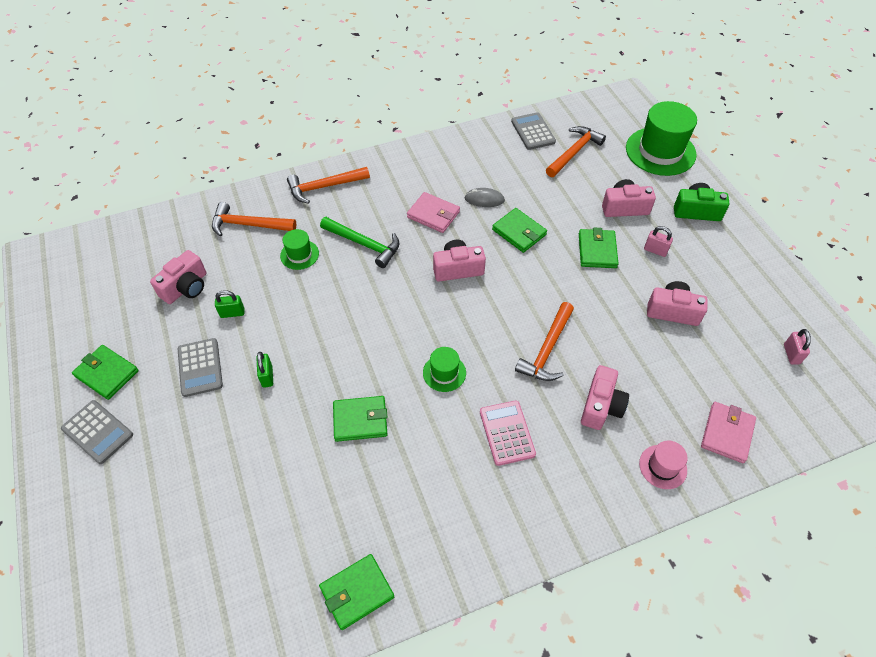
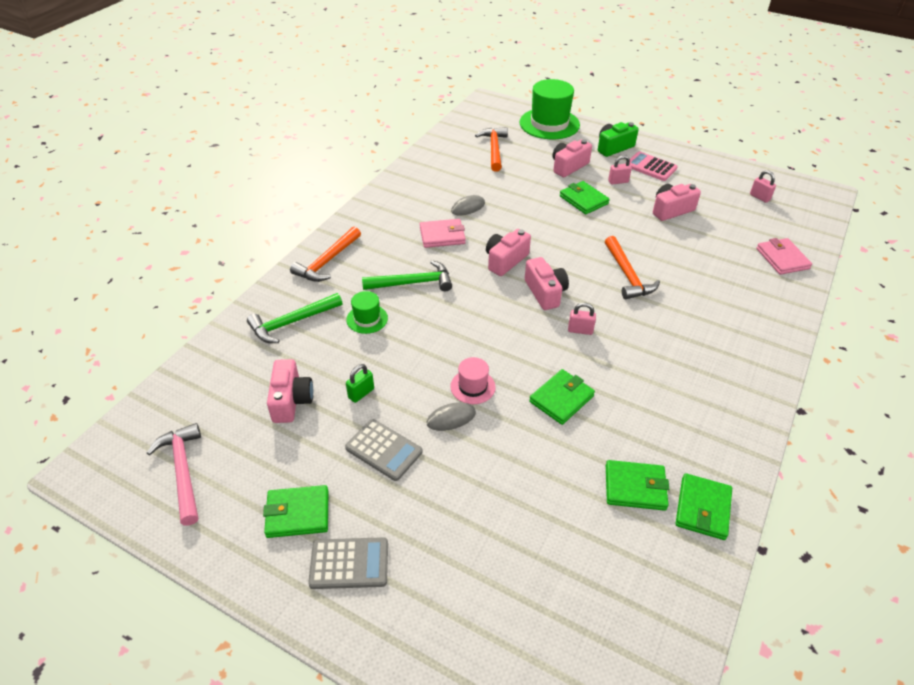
camera: 40 degrees left, 10 degrees down
orange hammer [212,202,296,237] -> green hammer [247,293,342,343]
green padlock [256,352,273,388] -> grey mouse [426,402,476,431]
green hat [423,347,466,392] -> pink padlock [568,303,596,335]
pink calculator [480,401,536,466] -> pink calculator moved to [629,152,678,181]
green wallet [492,208,547,253] -> green wallet moved to [606,460,669,511]
grey calculator [511,112,556,150] -> none
pink camera [581,365,629,430] -> pink camera moved to [525,257,569,310]
pink hat [639,441,688,489] -> pink hat moved to [450,357,496,404]
none -> pink hammer [147,423,201,526]

